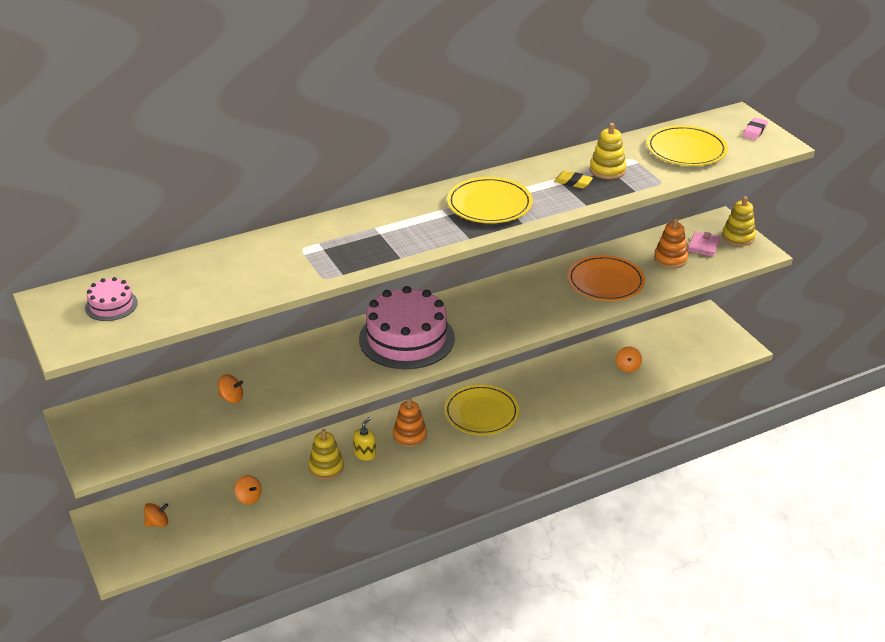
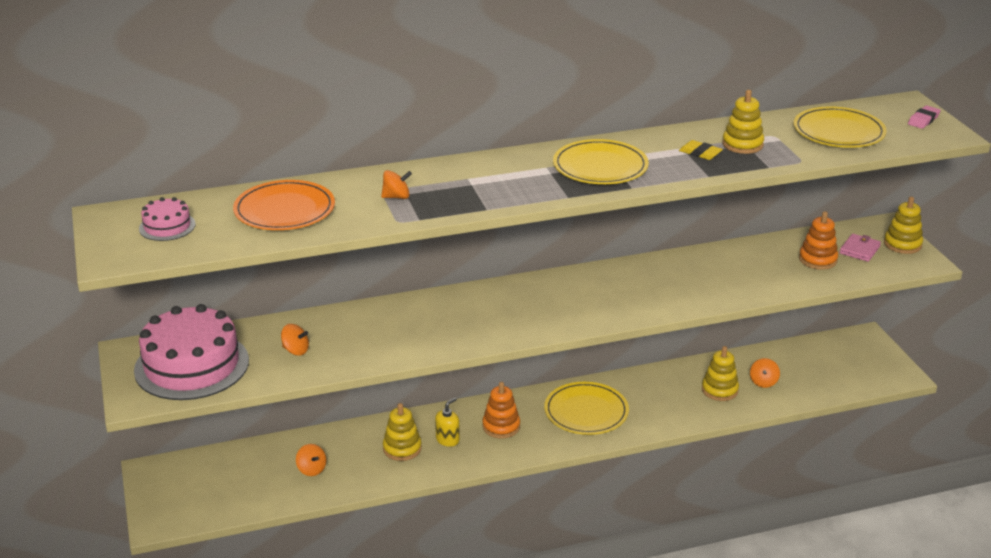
camera: 10 degrees right, 5 degrees down
orange spinning top [144,503,168,527] -> orange spinning top moved to [381,170,412,199]
pink cake [359,286,455,369] -> pink cake moved to [134,304,249,400]
orange plate [567,255,645,301] -> orange plate moved to [233,180,335,230]
none -> yellow stacking toy [702,346,739,401]

